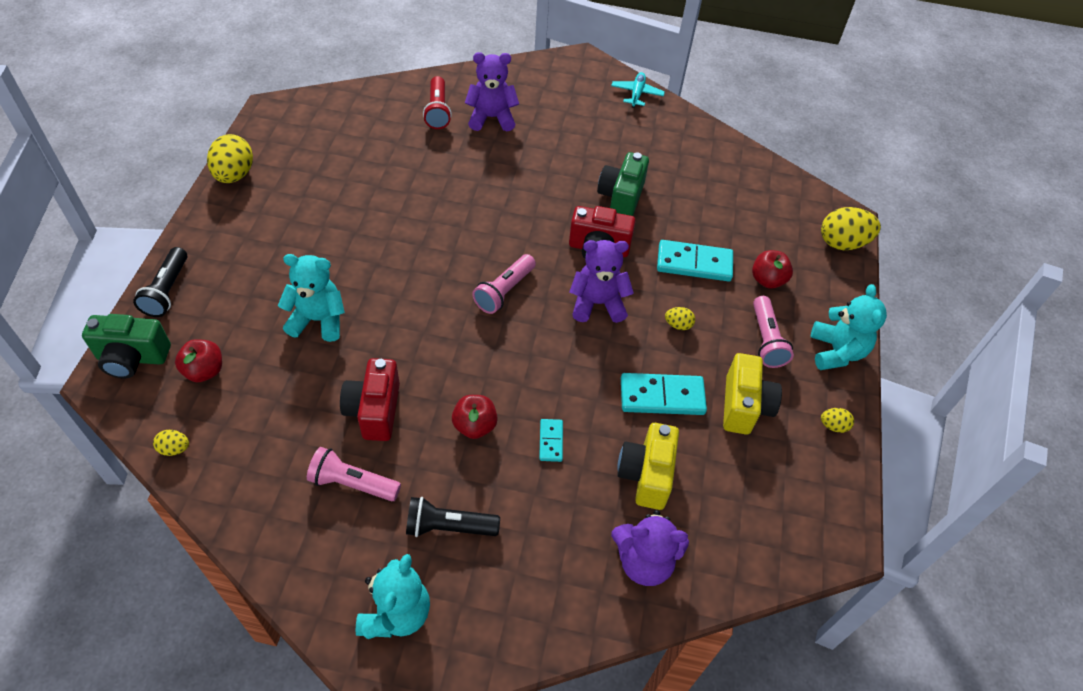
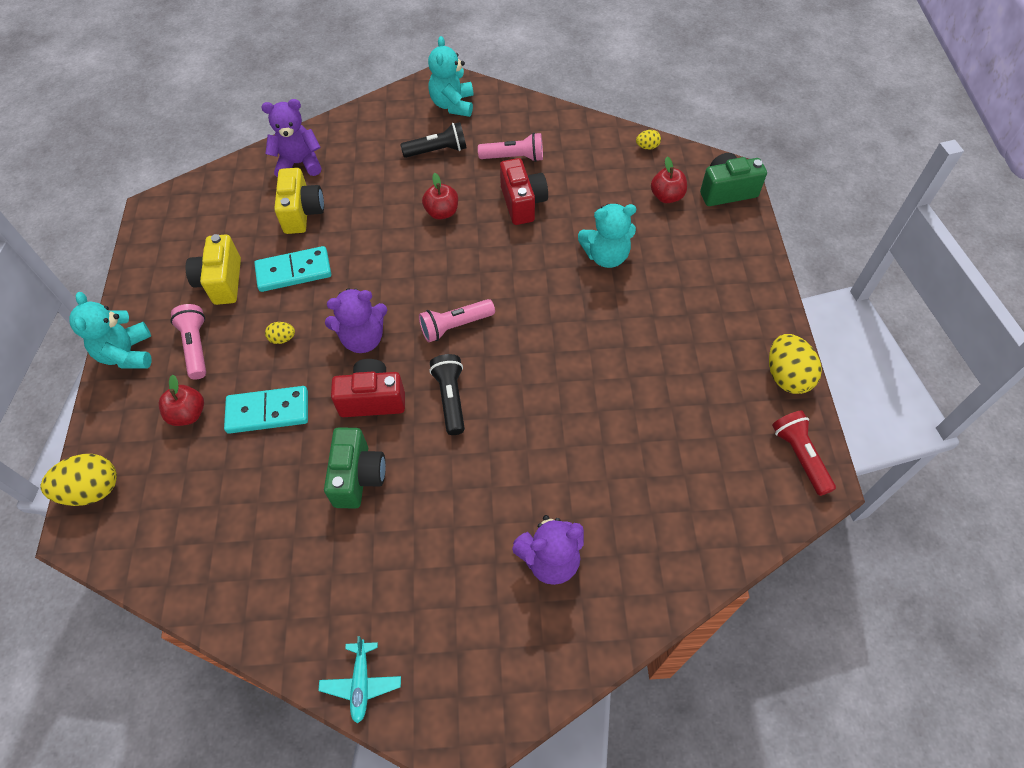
camera: 170 degrees right, 5 degrees up
black flashlight [133,247,187,317] -> black flashlight moved to [430,354,465,435]
red flashlight [423,76,452,129] -> red flashlight moved to [772,411,836,496]
pink flashlight [472,254,536,314] -> pink flashlight turned 135 degrees counterclockwise [419,299,495,342]
turquoise domino [539,419,563,462] -> none
yellow egg [821,408,854,433] -> none

